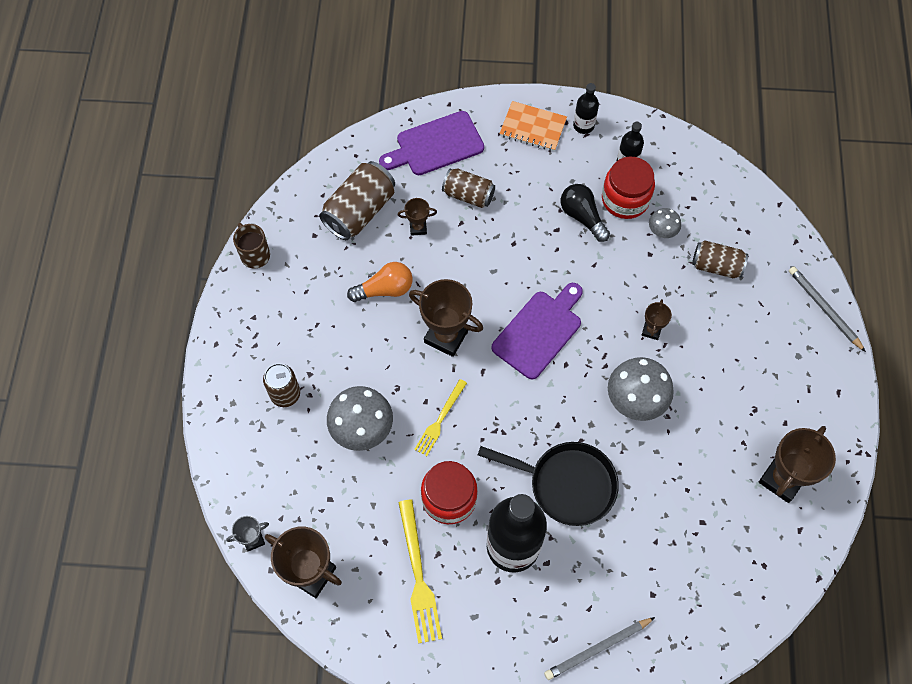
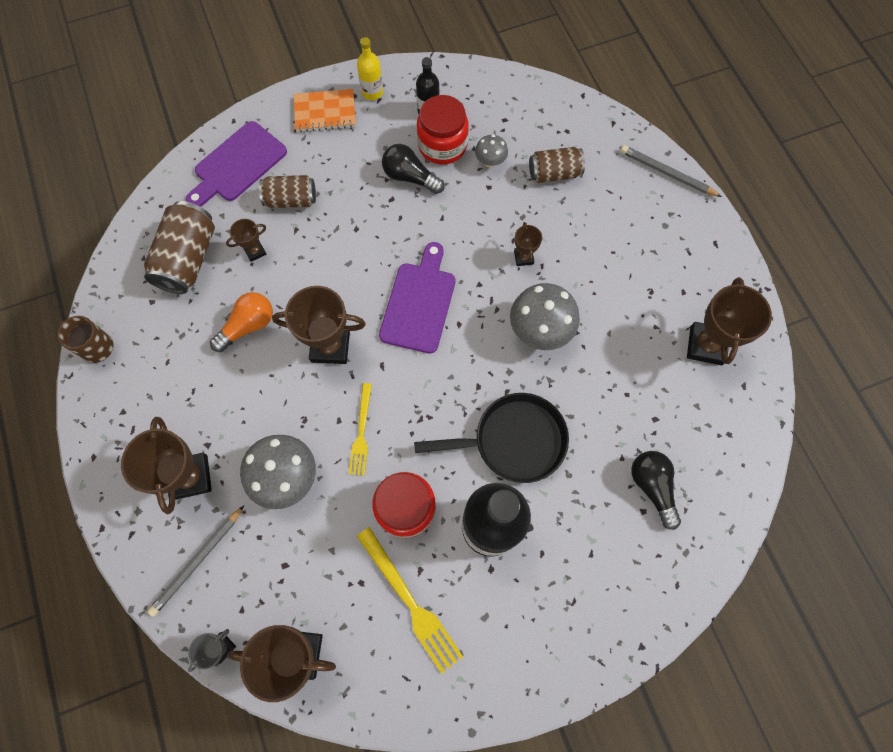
camera: 25 degrees left, 5 degrees up
brown can [263,363,300,407] -> brown trophy [121,417,212,515]
grey pencil [544,617,655,680] -> grey pencil moved to [147,505,244,617]
black bottle [573,83,599,134] -> yellow bottle [357,37,383,100]
none -> black light bulb [631,451,681,530]

